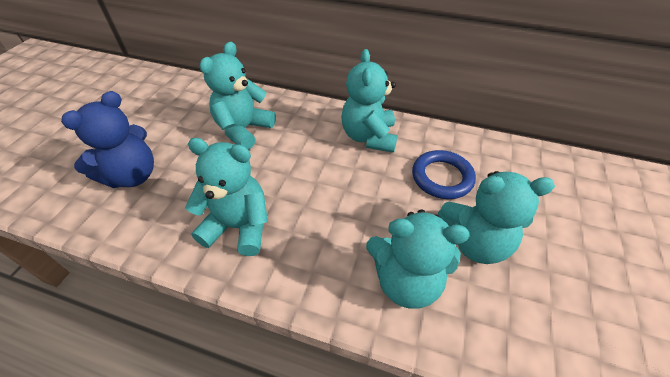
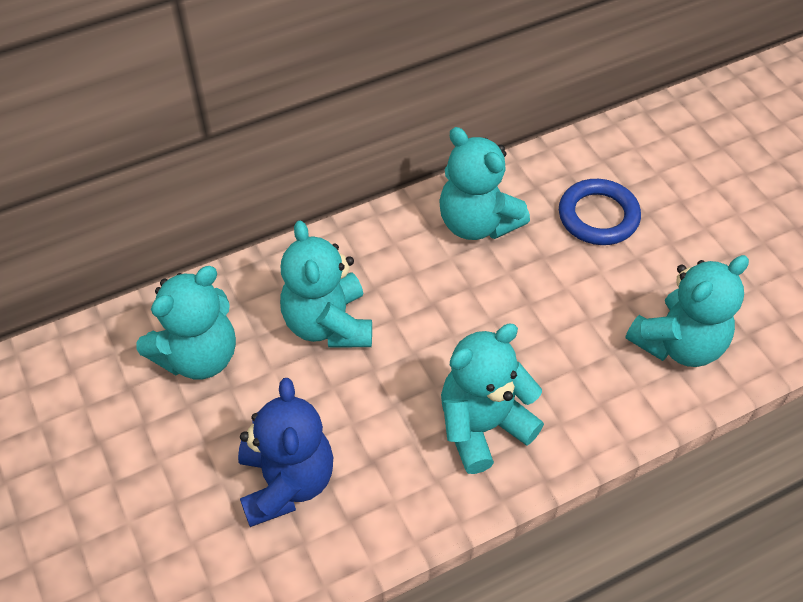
camera: 45 degrees left, 5 degrees up
turquoise teddy bear [438,171,555,264] -> turquoise teddy bear moved to [136,266,236,379]

